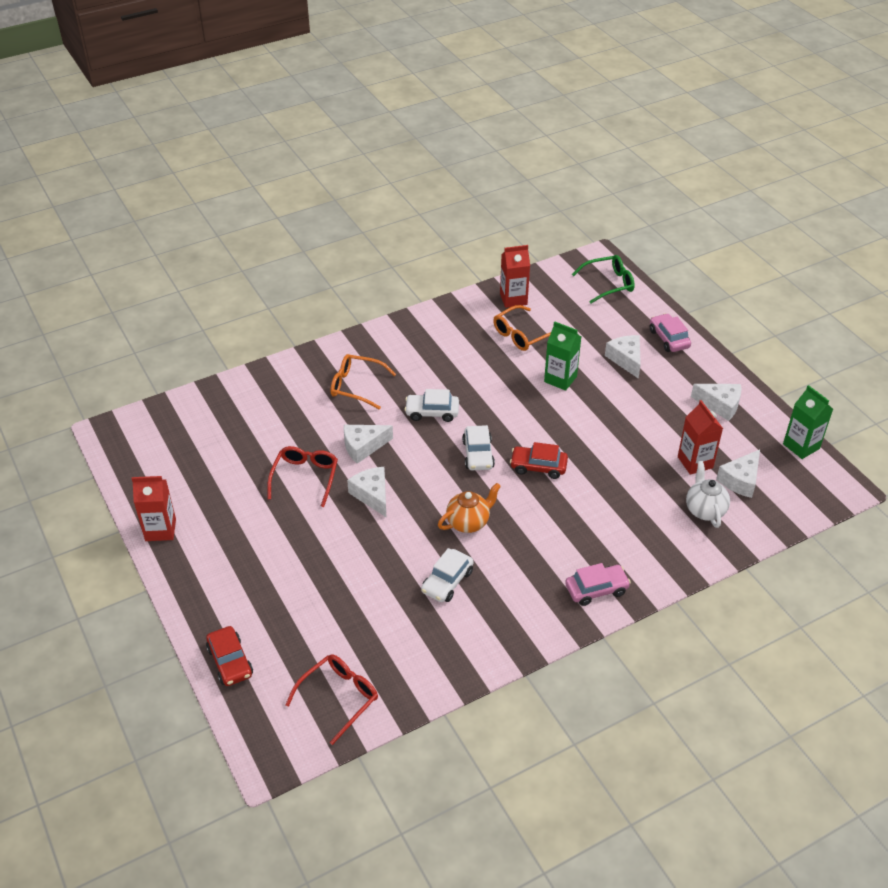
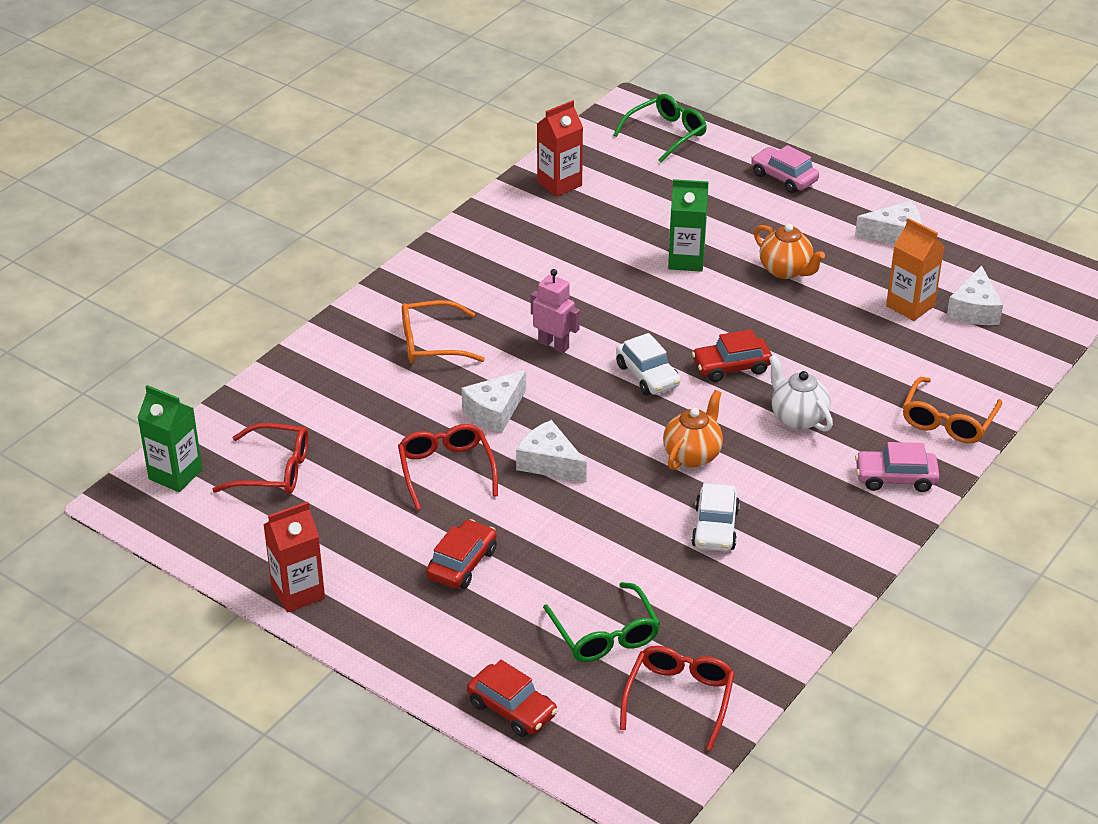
camera: 25 degrees left, 5 degrees down
white car [404,389,459,422] -> pink robot [531,269,580,353]
orange glasses [493,305,551,351] -> orange glasses moved to [903,377,1002,443]
pink car [565,563,631,606] -> pink car turned 135 degrees counterclockwise [855,442,939,492]
white cheese [605,335,641,379] -> none
red carton [678,400,723,475] -> orange carton [886,218,944,321]
white teapot [686,461,730,528] -> white teapot moved to [769,355,833,432]
green carton [783,385,833,459] -> green carton moved to [137,385,203,492]
none -> red glasses [212,423,309,494]
none -> red car [426,519,497,589]
none -> green glasses [543,582,660,662]
none -> orange teapot [754,224,825,279]

